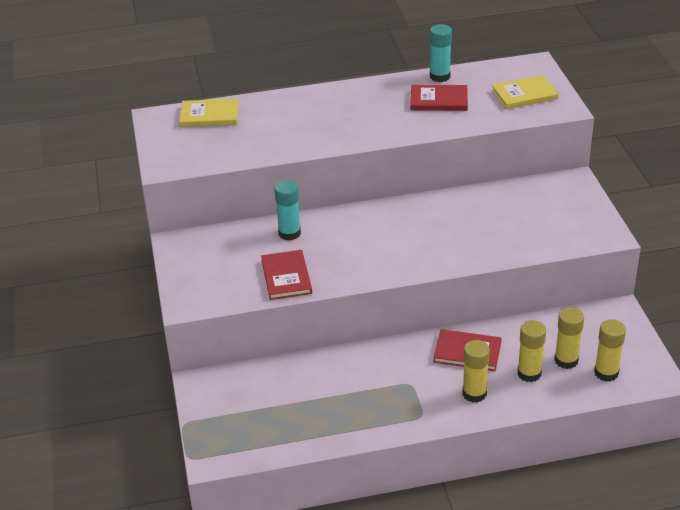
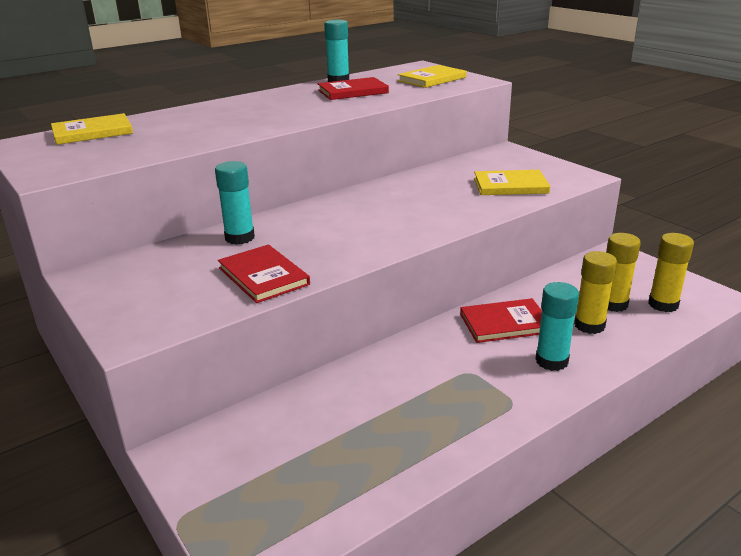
camera: 25 degrees left, 10 degrees down
yellow glue stick [463,340,490,403] -> turquoise glue stick [535,282,579,371]
none -> yellow book [474,170,550,195]

